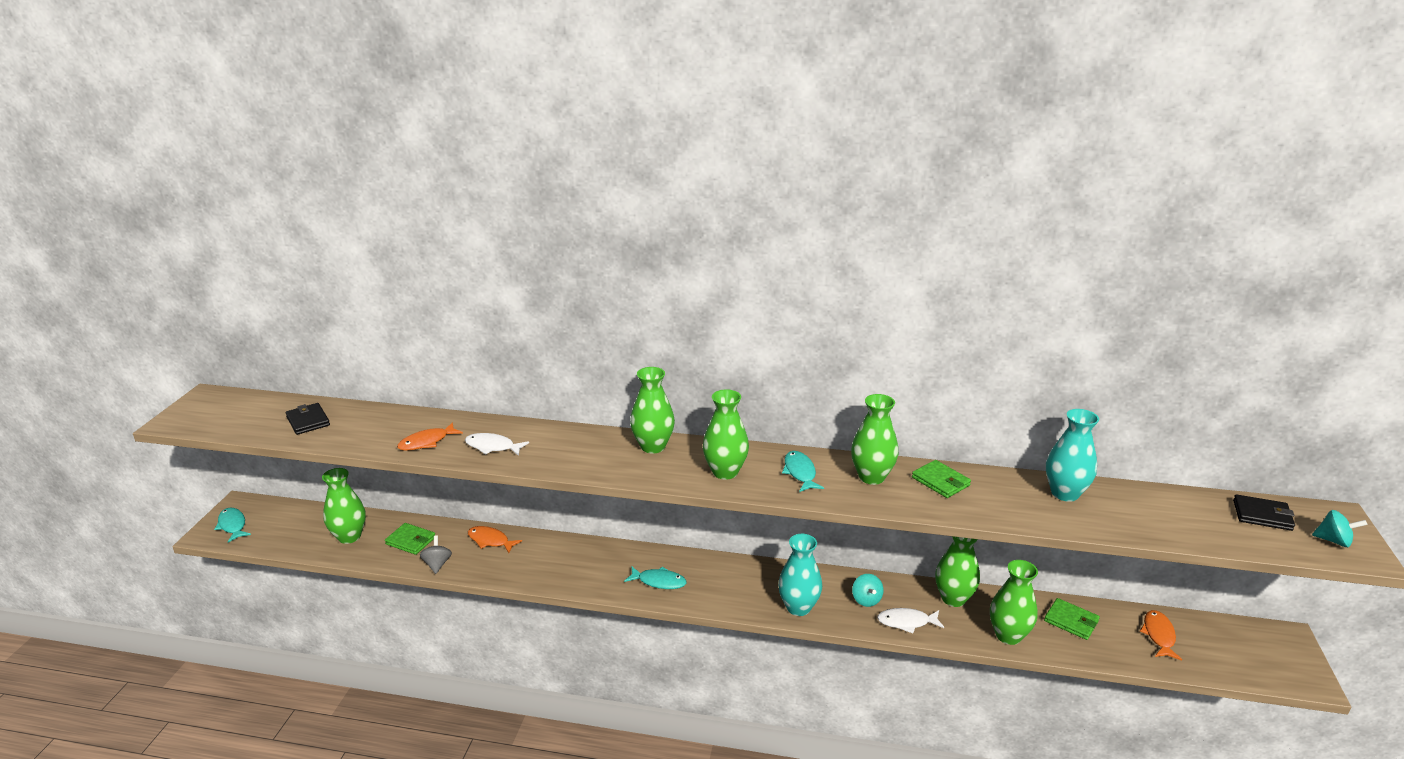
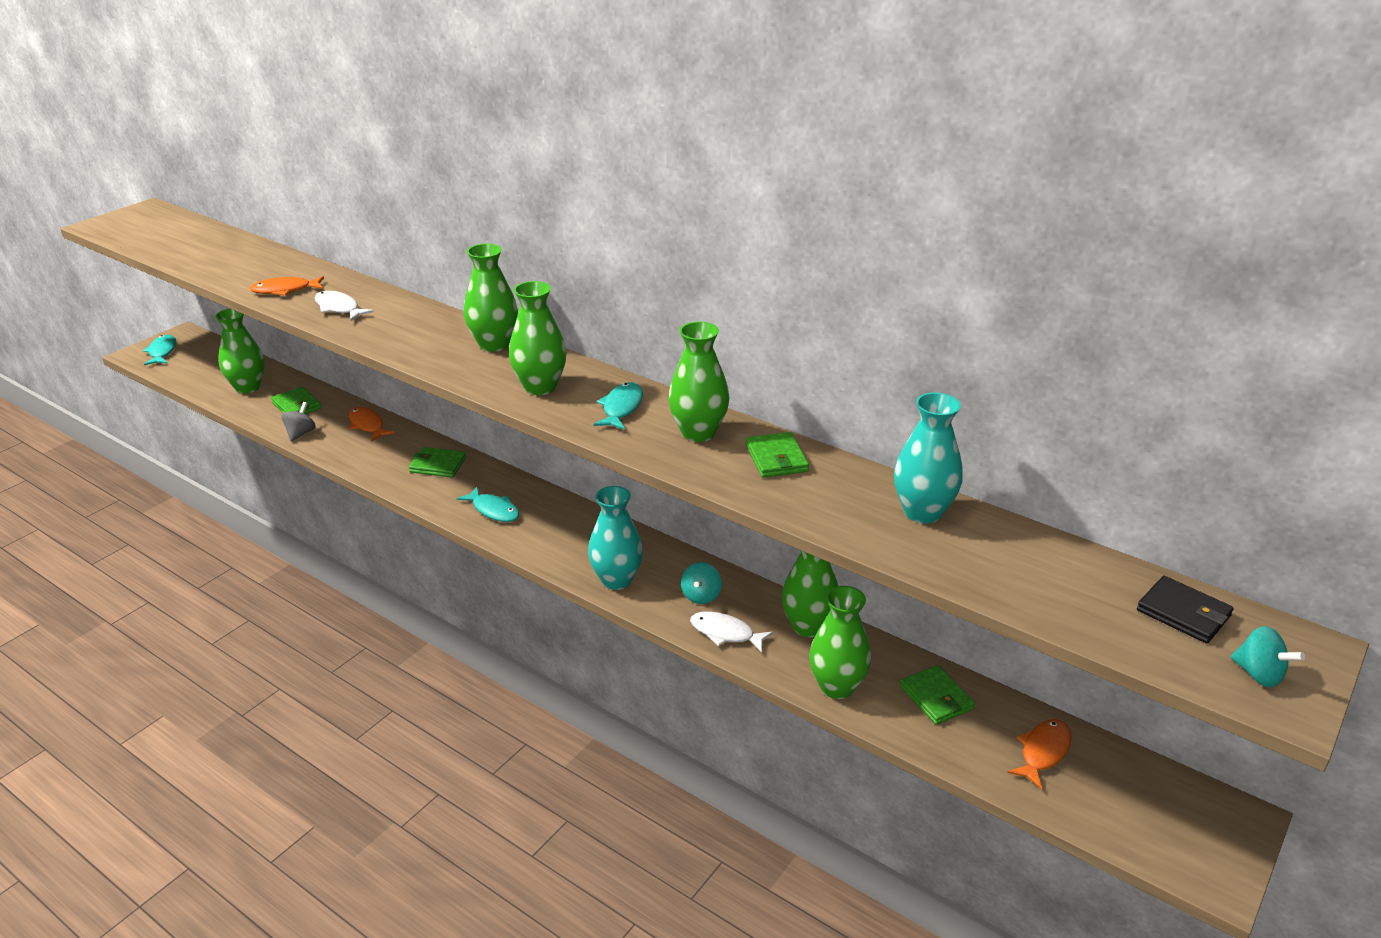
camera: 25 degrees right, 5 degrees up
black wallet [286,403,330,435] -> none
none -> green wallet [409,447,466,477]

